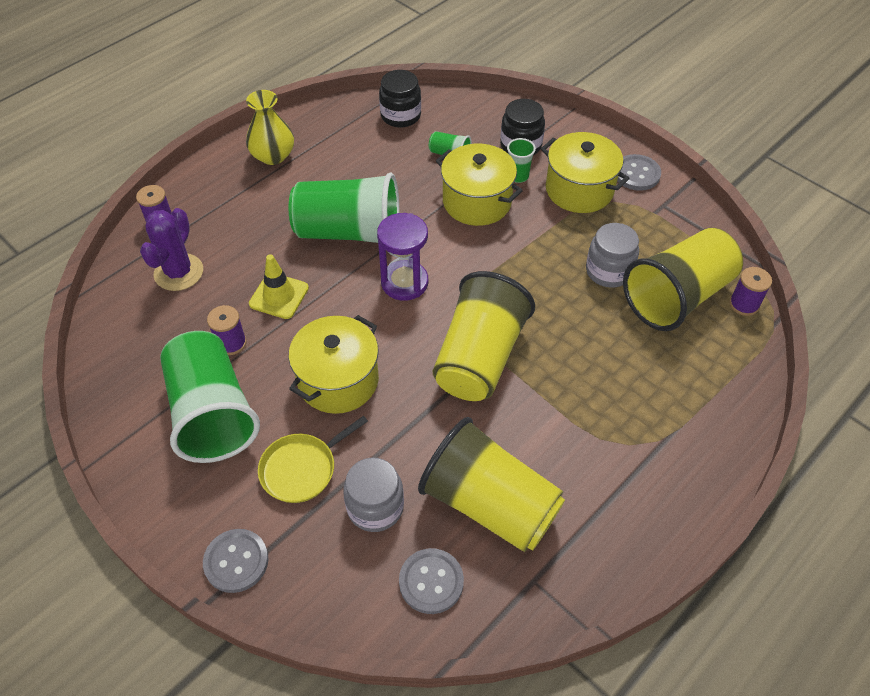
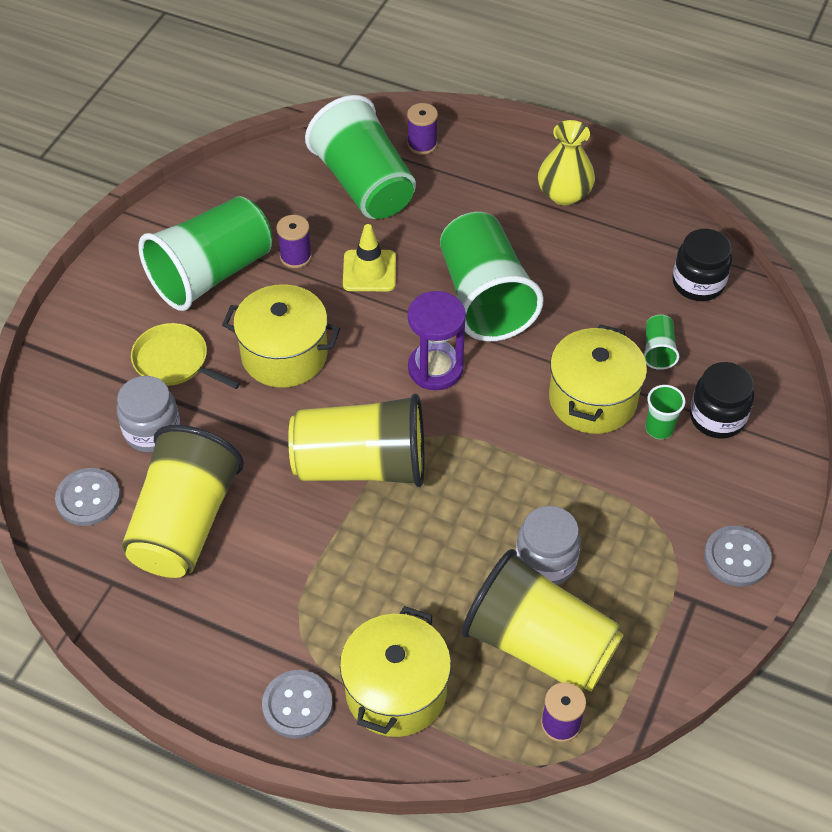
camera: 70 degrees right, 0 degrees up
purple cactus [140,208,203,291] -> green cup [305,95,416,219]
grey button [203,529,268,593] -> grey button moved to [262,670,333,739]
yellow pot [541,132,629,213] -> yellow pot moved to [340,606,451,737]

